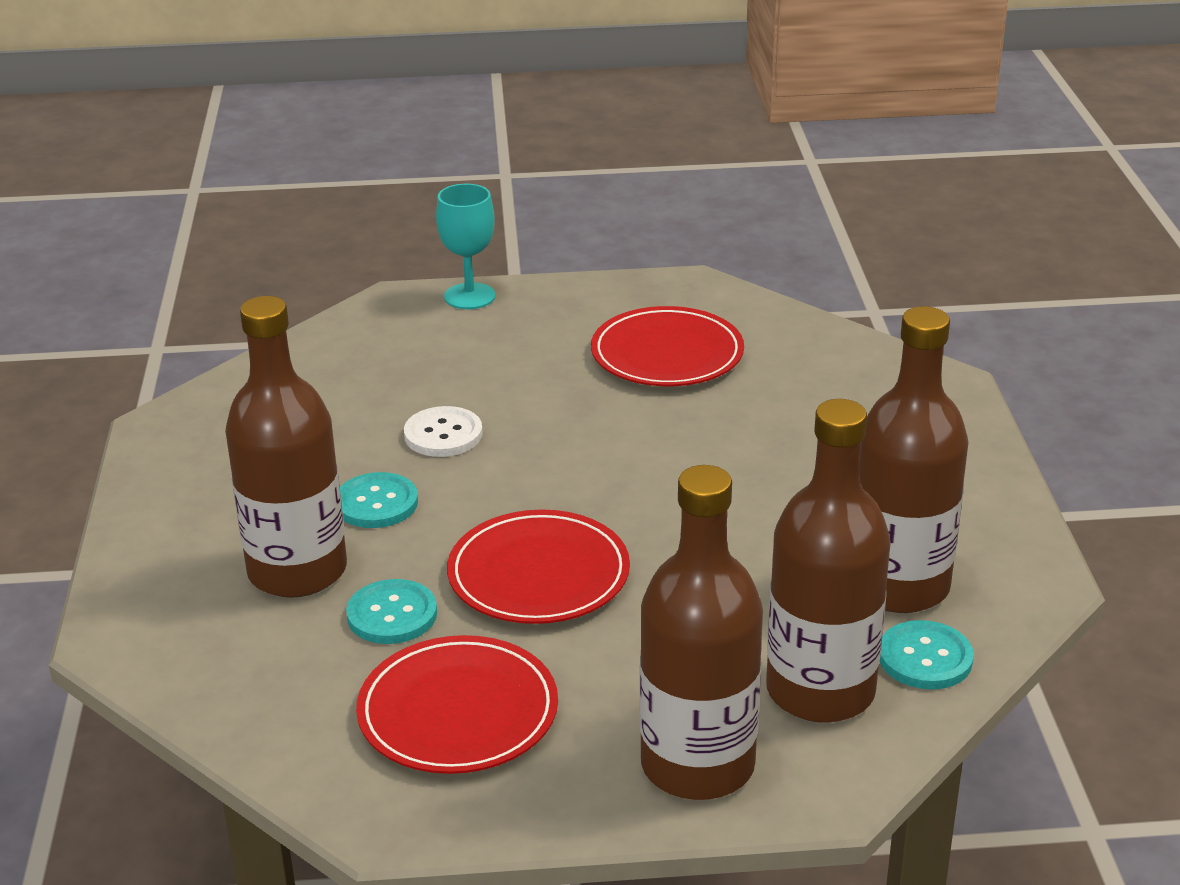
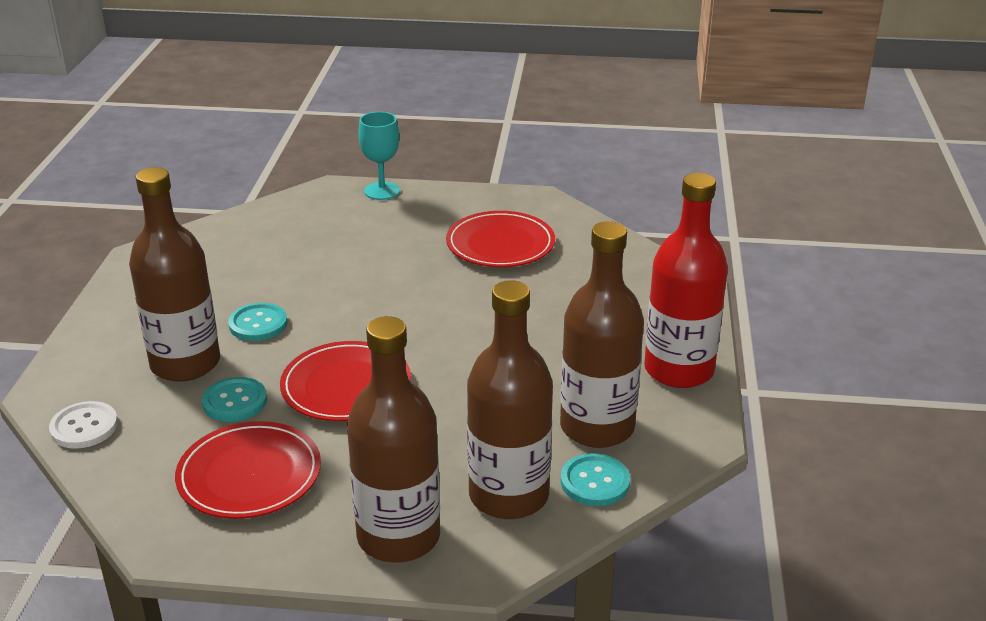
camera: 10 degrees right, 0 degrees up
white button [404,406,483,457] -> white button moved to [49,401,118,449]
none -> red bottle [644,173,728,388]

